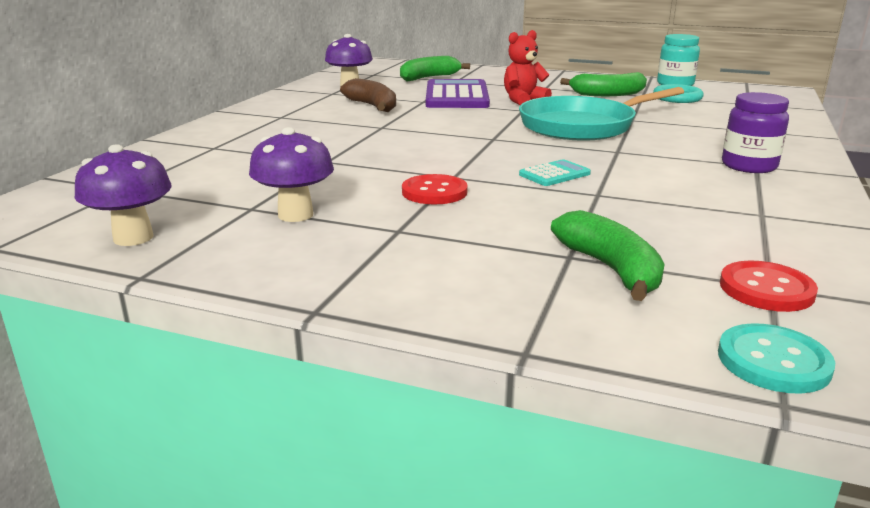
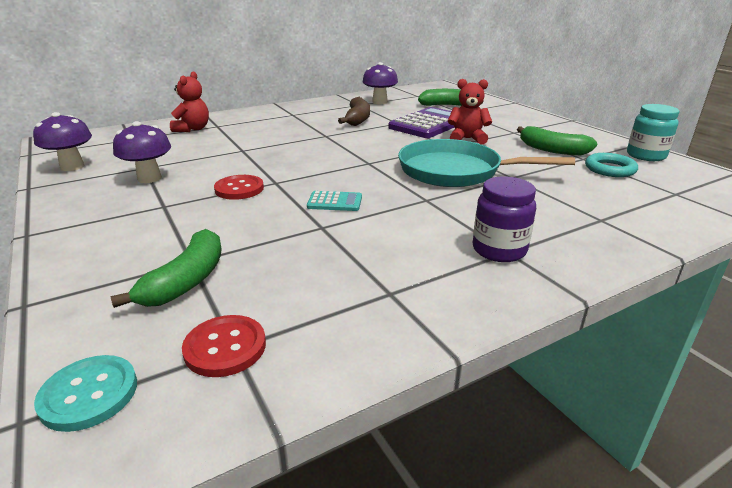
camera: 40 degrees right, 5 degrees up
none -> red teddy bear [170,72,209,132]

